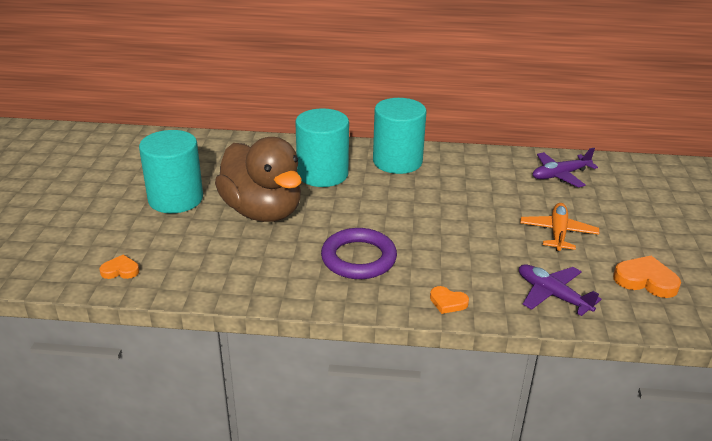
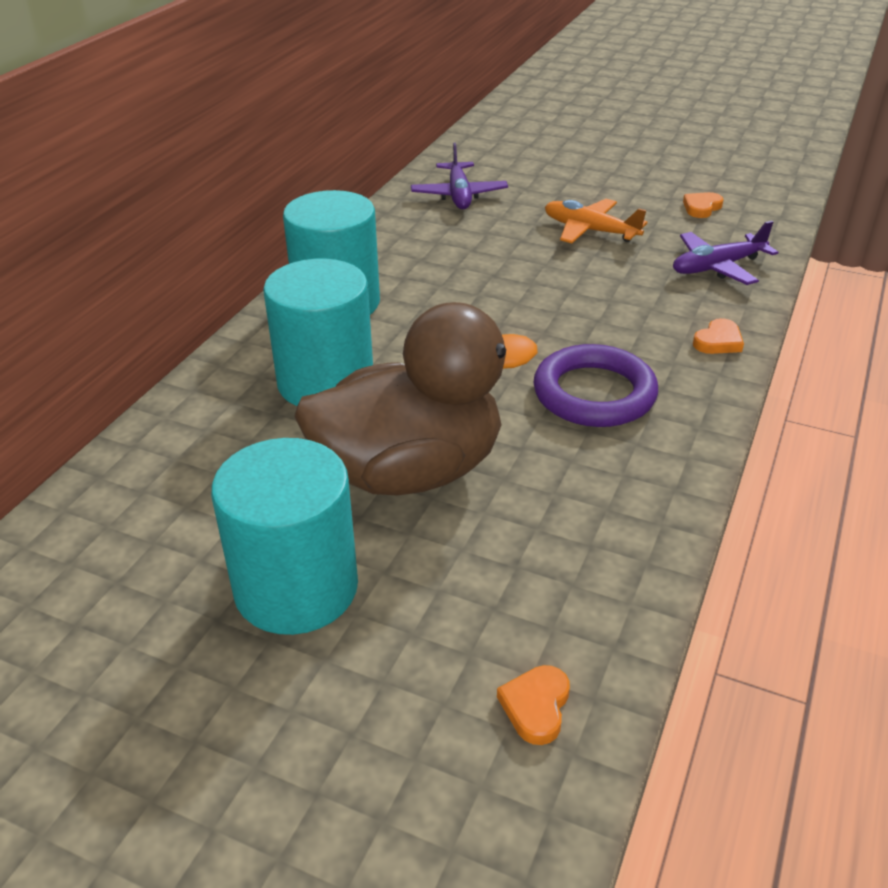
camera: 70 degrees left, 5 degrees up
orange heart [613,256,681,298] -> orange heart [683,192,724,218], size x0.61

